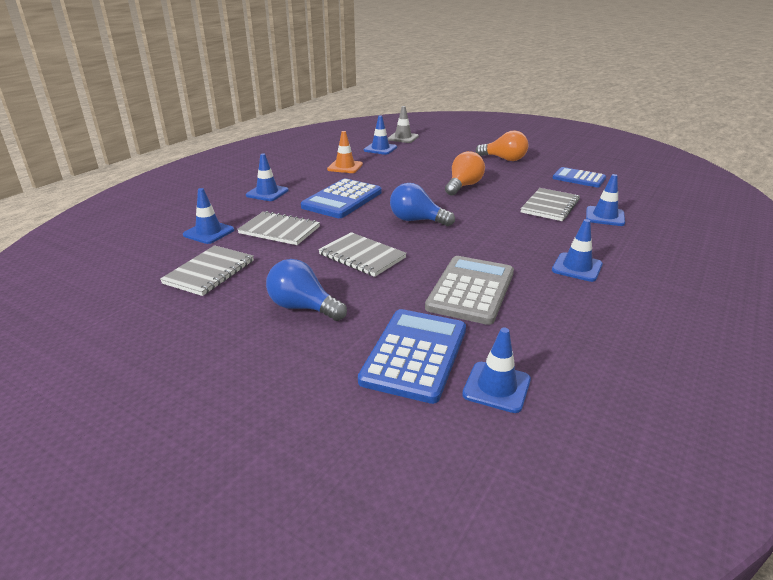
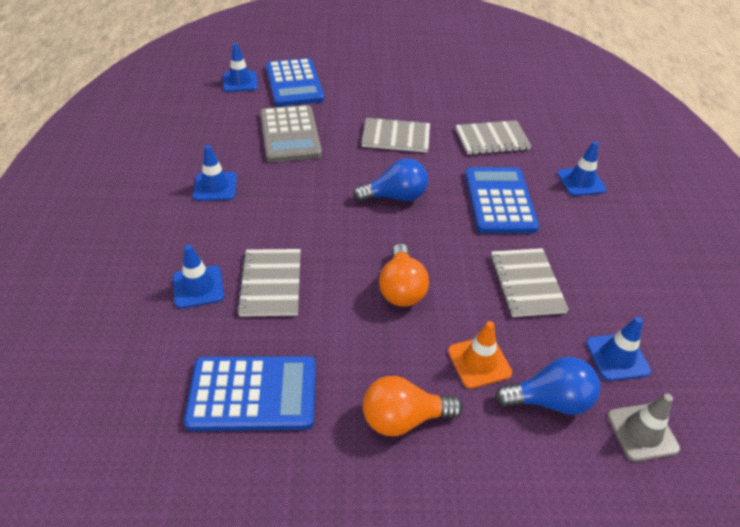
camera: 145 degrees right, 15 degrees up
grey notebook [160,245,254,296] -> grey notebook moved to [490,248,569,317]
blue traffic cone [183,188,234,244] -> none
blue light bulb [266,259,347,321] -> blue light bulb moved to [495,357,600,415]
orange traffic cone [327,131,363,173] -> orange traffic cone moved to [448,321,512,389]
blue calculator [553,167,606,188] -> blue calculator [184,356,316,431], size x1.52

